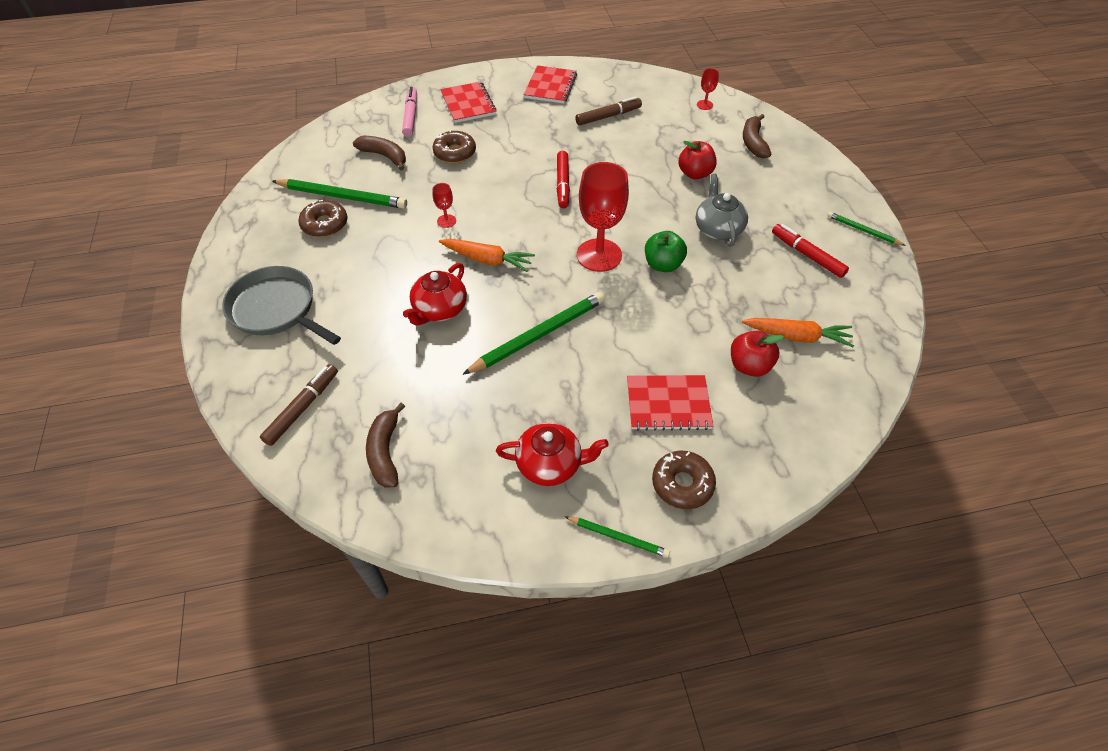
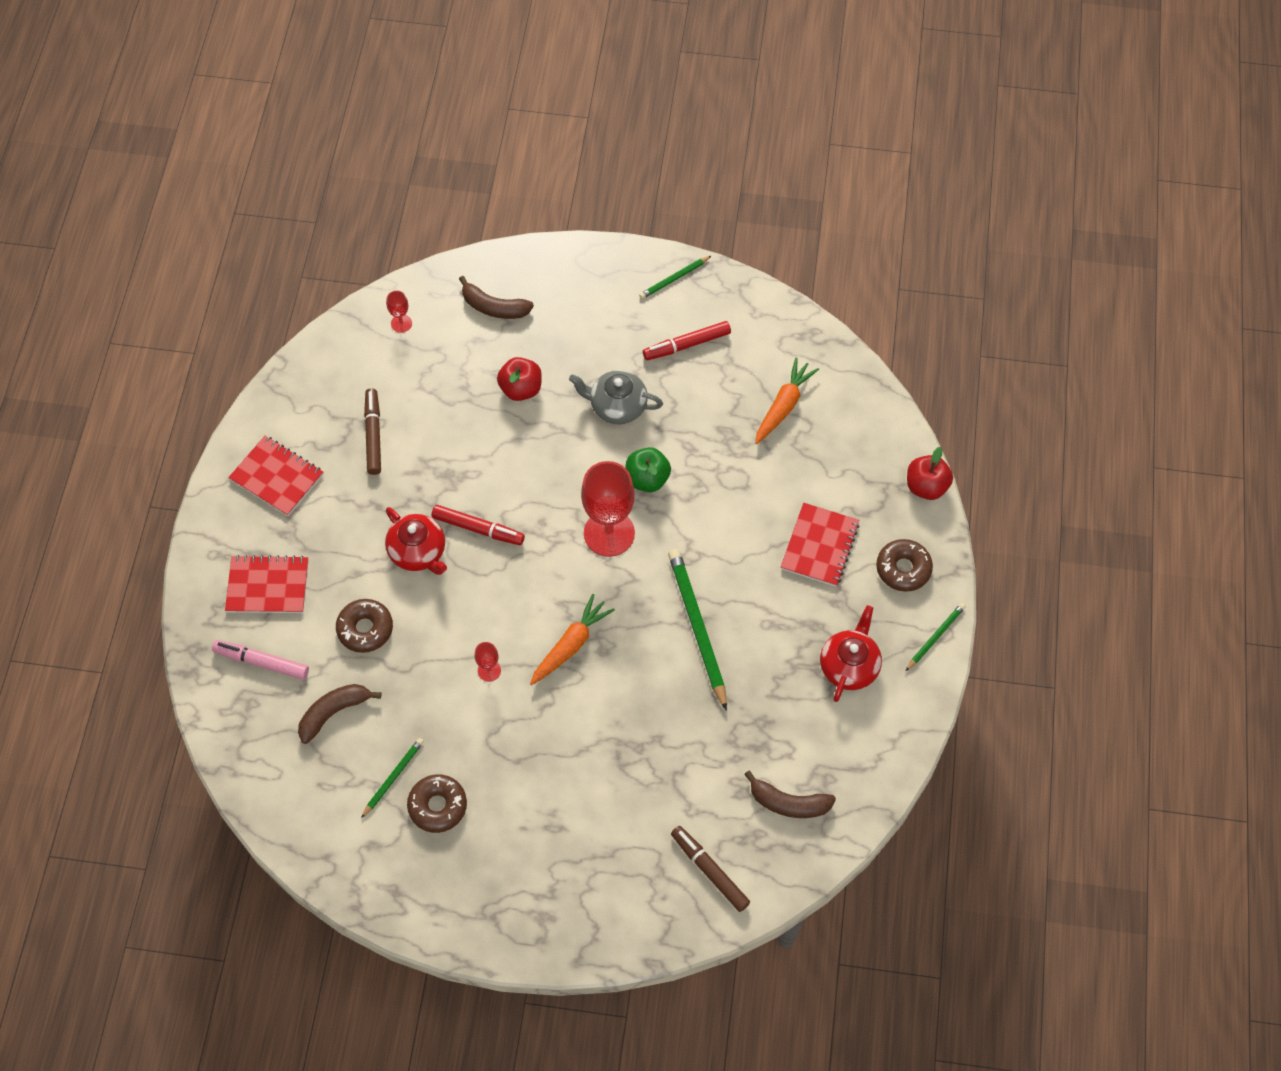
camera: 70 degrees left, 10 degrees up
grey pan [222,266,341,345] -> none
green pencil [272,179,407,209] -> green pencil [361,738,424,818], size x0.53
red teapot [403,263,467,326] -> red teapot moved to [385,507,447,575]
red apple [731,331,784,377] -> red apple moved to [907,447,953,500]

